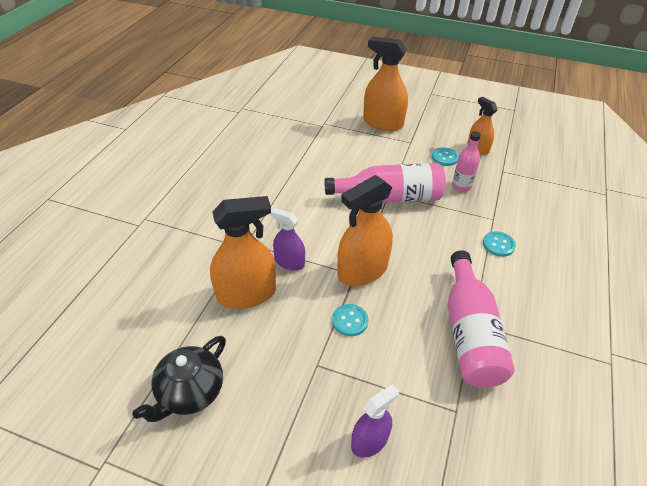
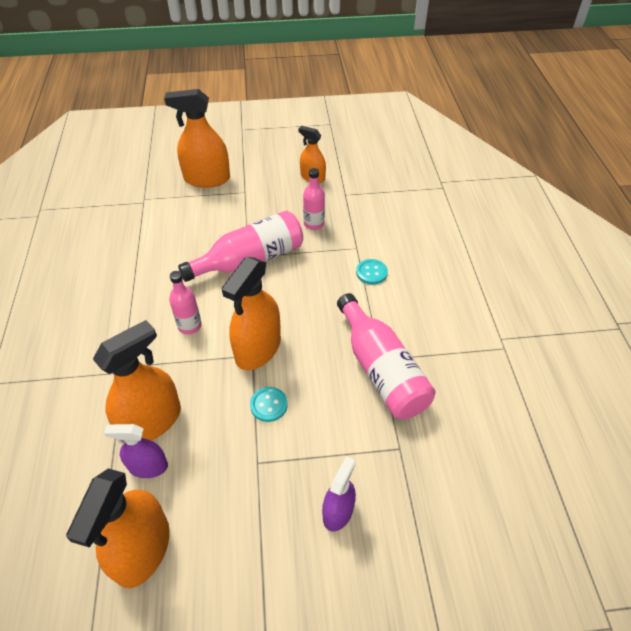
camera: 25 degrees left, 5 degrees up
black teapot [133,336,226,422] -> orange spray bottle [66,468,170,588]
purple spray bottle [270,208,305,271] -> purple spray bottle moved to [104,424,168,478]
turquoise button [432,147,459,166] -> none
none -> pink bottle [169,271,202,334]

